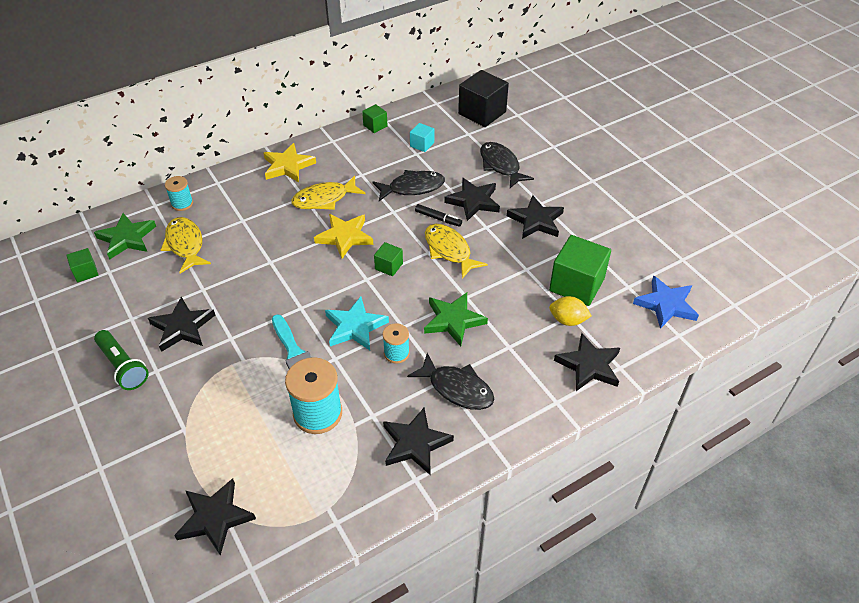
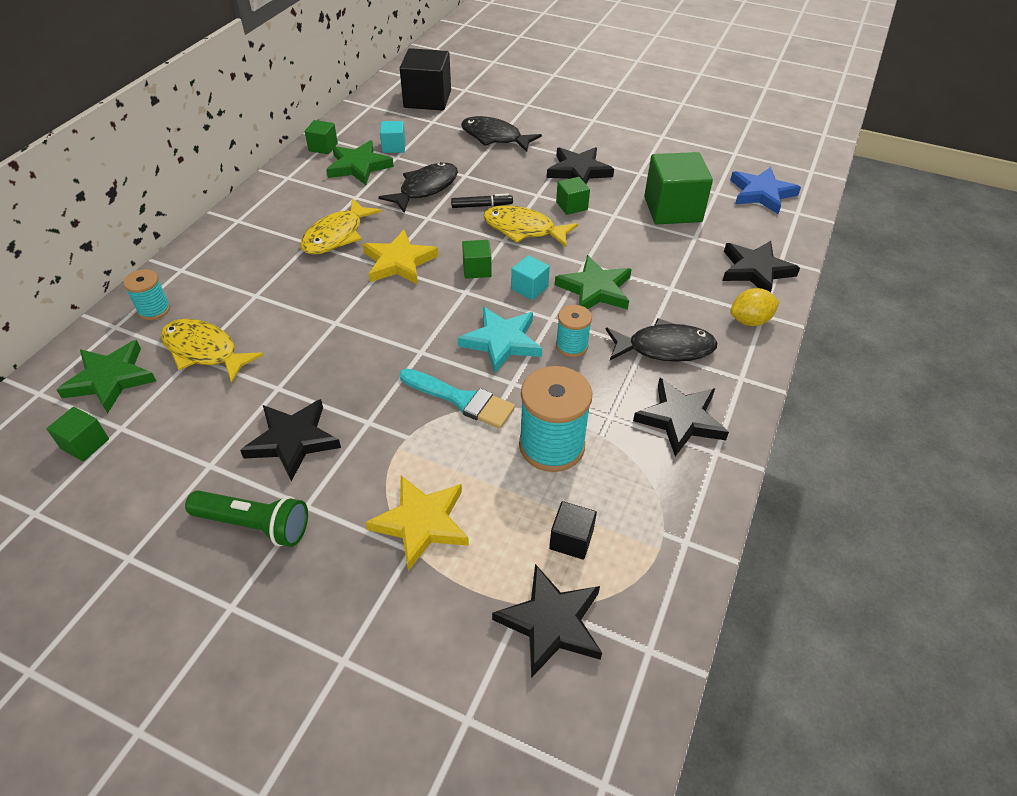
camera: 35 degrees left, 0 degrees up
yellow star [263,143,316,182] -> yellow star moved to [366,476,469,571]
black star [444,178,500,221] -> none
yellow lemon [549,296,592,326] -> yellow lemon moved to [730,288,779,326]
none -> green star [326,140,394,185]
none -> turquoise cube [511,255,550,300]
none -> black cube [549,501,597,560]
none -> green cube [556,177,590,215]

